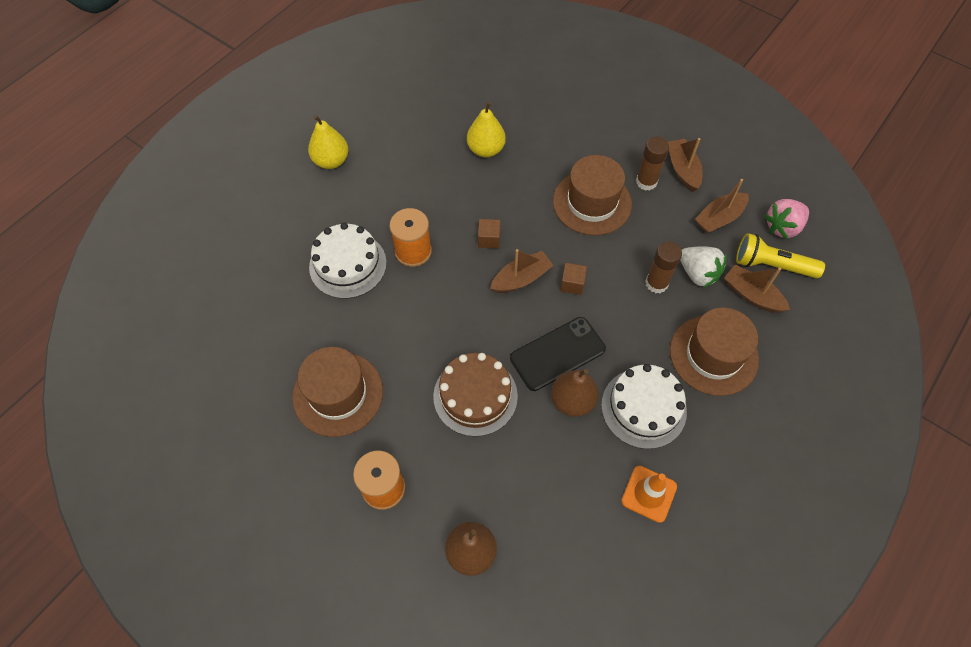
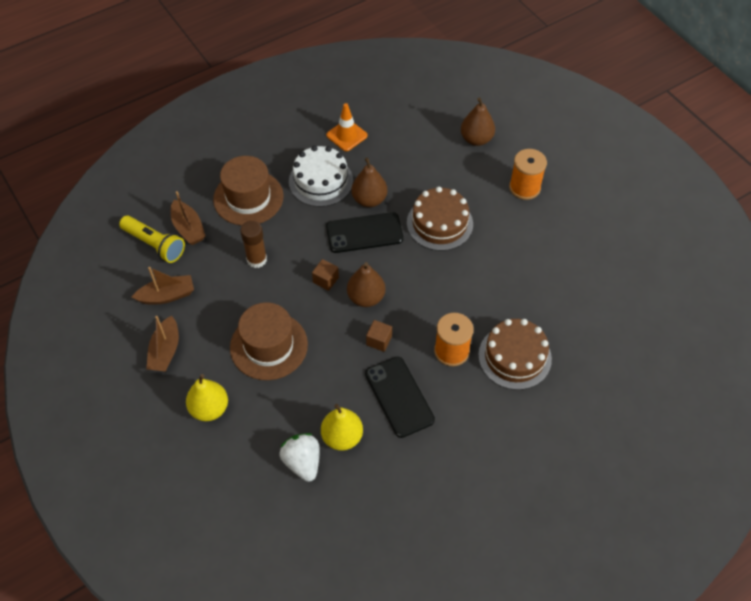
camera: 160 degrees left, 5 degrees down
brown hat [292,347,383,437] -> none
yellow pear [308,115,348,169] -> yellow pear moved to [186,374,228,421]
white cake [309,223,387,299] -> brown cake [478,319,552,390]
brown boat [490,249,554,293] -> brown pear [347,262,385,307]
brown glue stick [636,137,669,191] -> none
white strawberry [680,246,727,288] -> white strawberry moved to [280,433,320,482]
pink strawberry [764,199,809,239] -> none
none -> black phone [365,357,435,438]

